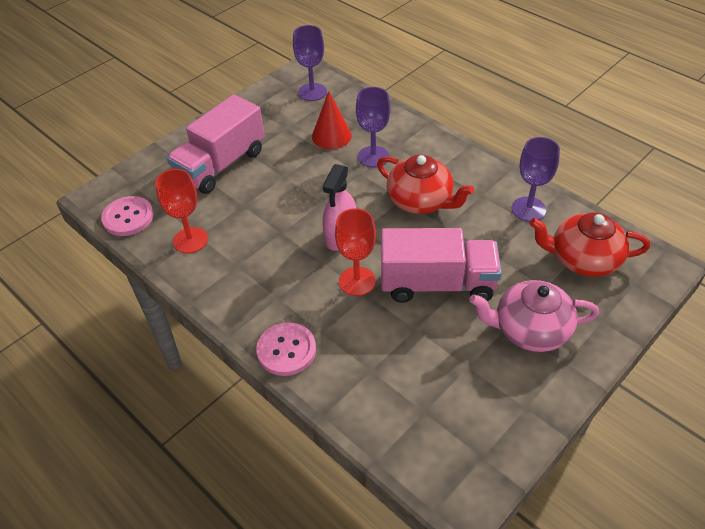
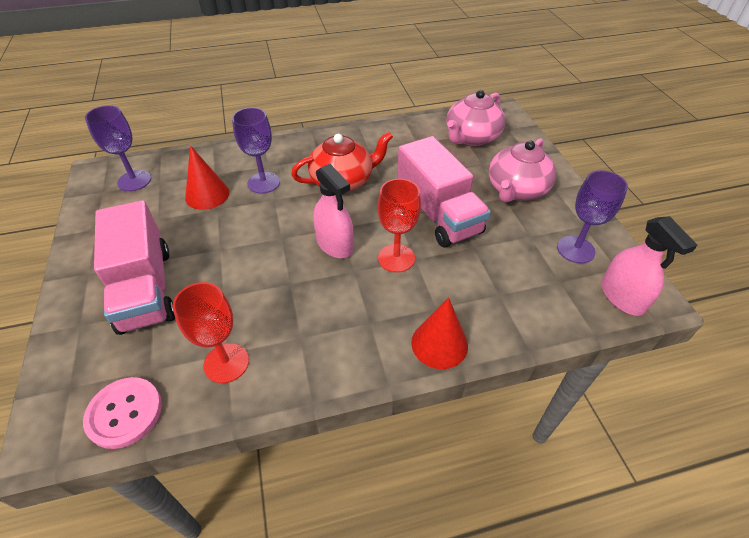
camera: 60 degrees left, 0 degrees up
pink button [256,322,316,376] -> red cone [411,297,468,369]
pink truck [381,228,502,303] -> pink truck turned 120 degrees clockwise [397,136,491,247]
purple goblet [512,137,560,222] -> purple goblet moved to [557,170,628,263]
red teapot [529,212,650,277] -> pink teapot [446,90,505,146]
none -> pink spray bottle [601,216,697,316]

